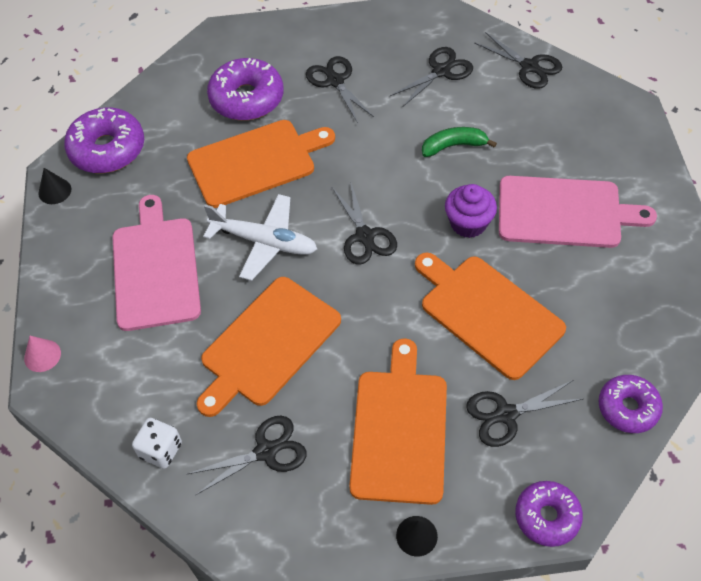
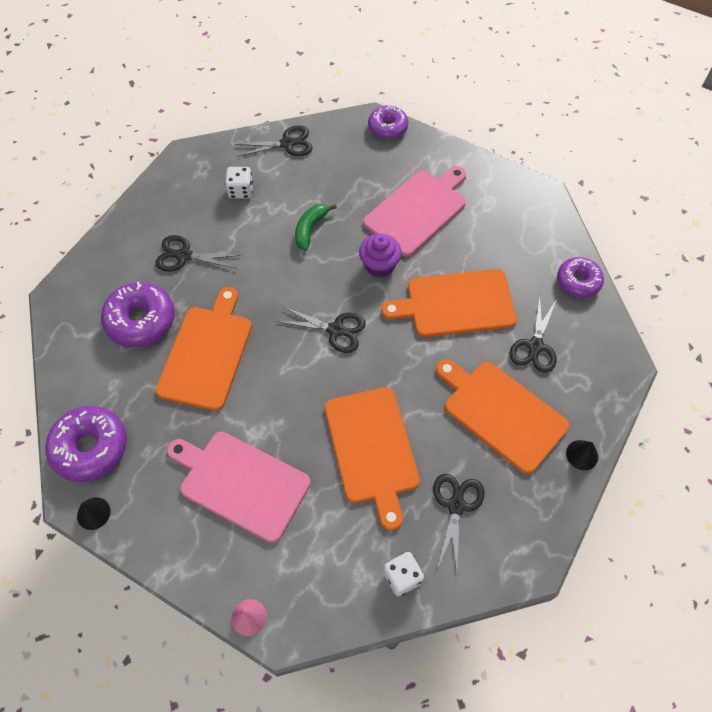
camera: 55 degrees left, 5 degrees up
white plane [203,194,317,281] -> none
black scissors [390,47,473,107] -> white dice [225,167,253,199]
purple donut [515,481,583,547] -> purple donut moved to [368,105,408,139]

